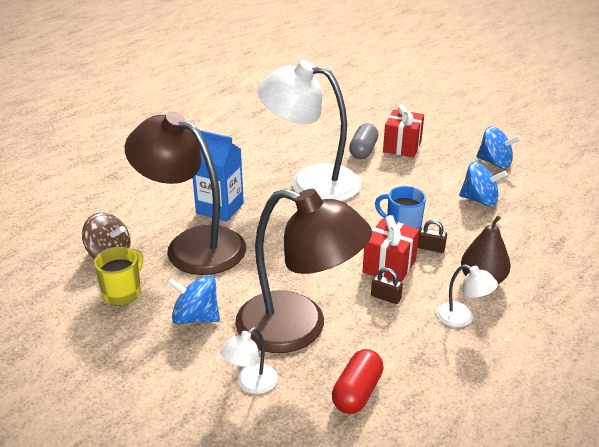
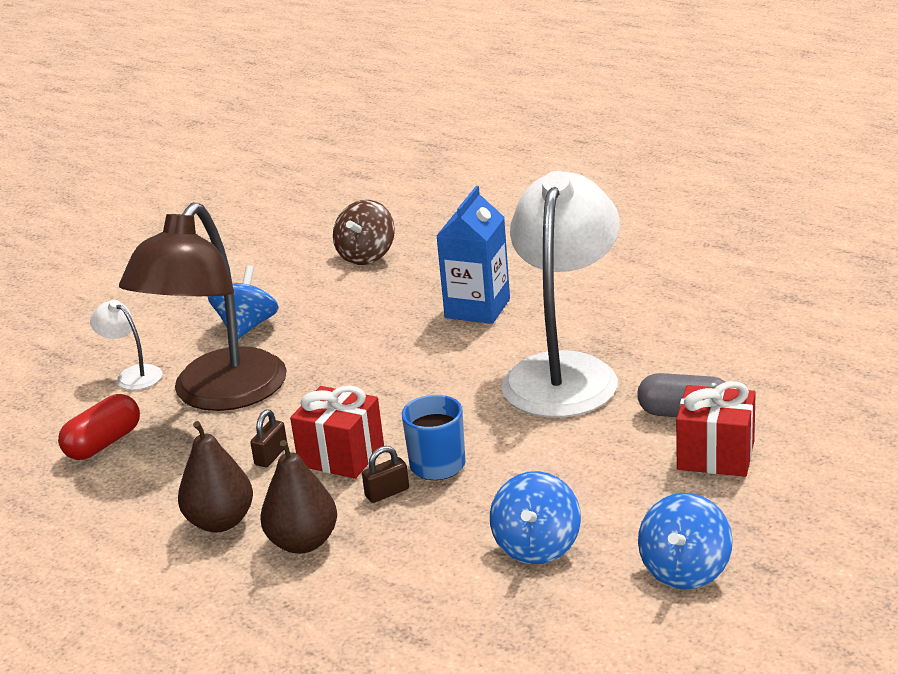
camera: 90 degrees right, 5 degrees down
yellow mug [94,247,143,306] -> none
brown lamp [125,111,246,275] -> none
red capsule [332,349,384,414] -> red capsule turned 75 degrees counterclockwise [58,394,140,460]
brown padlock [418,220,447,253] -> brown padlock turned 45 degrees clockwise [362,446,409,503]
white lamp [436,264,498,327] -> brown pear [178,421,253,532]

